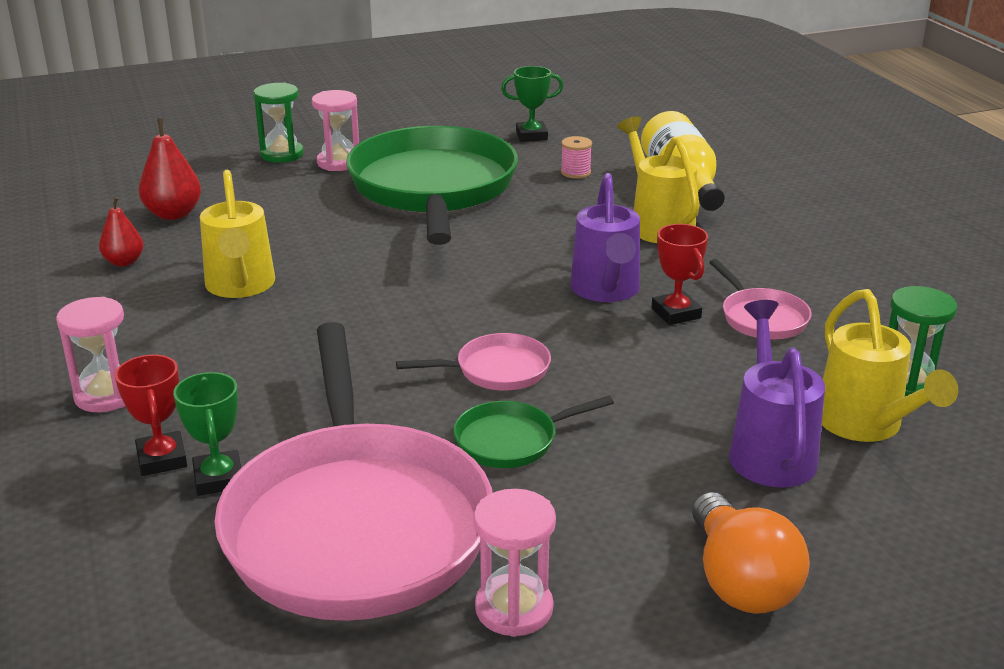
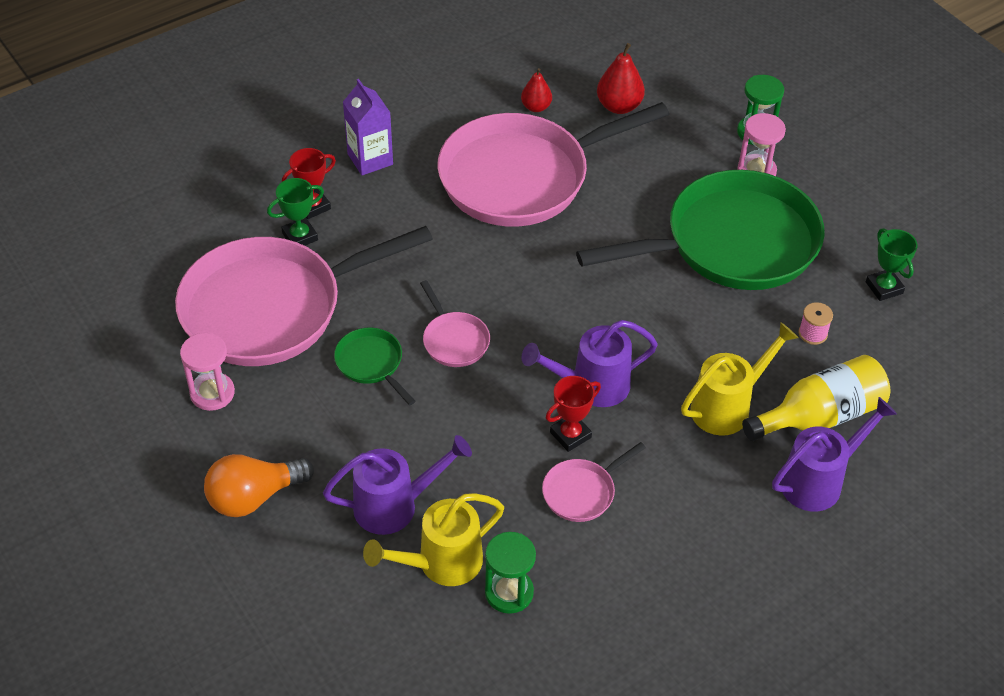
camera: 75 degrees right, 20 degrees up
pink hourglass [56,297,125,412] -> purple carton [343,79,393,175]
yellow watering can [200,170,275,298] -> pink pan [437,102,669,227]
none -> purple watering can [772,397,897,512]

